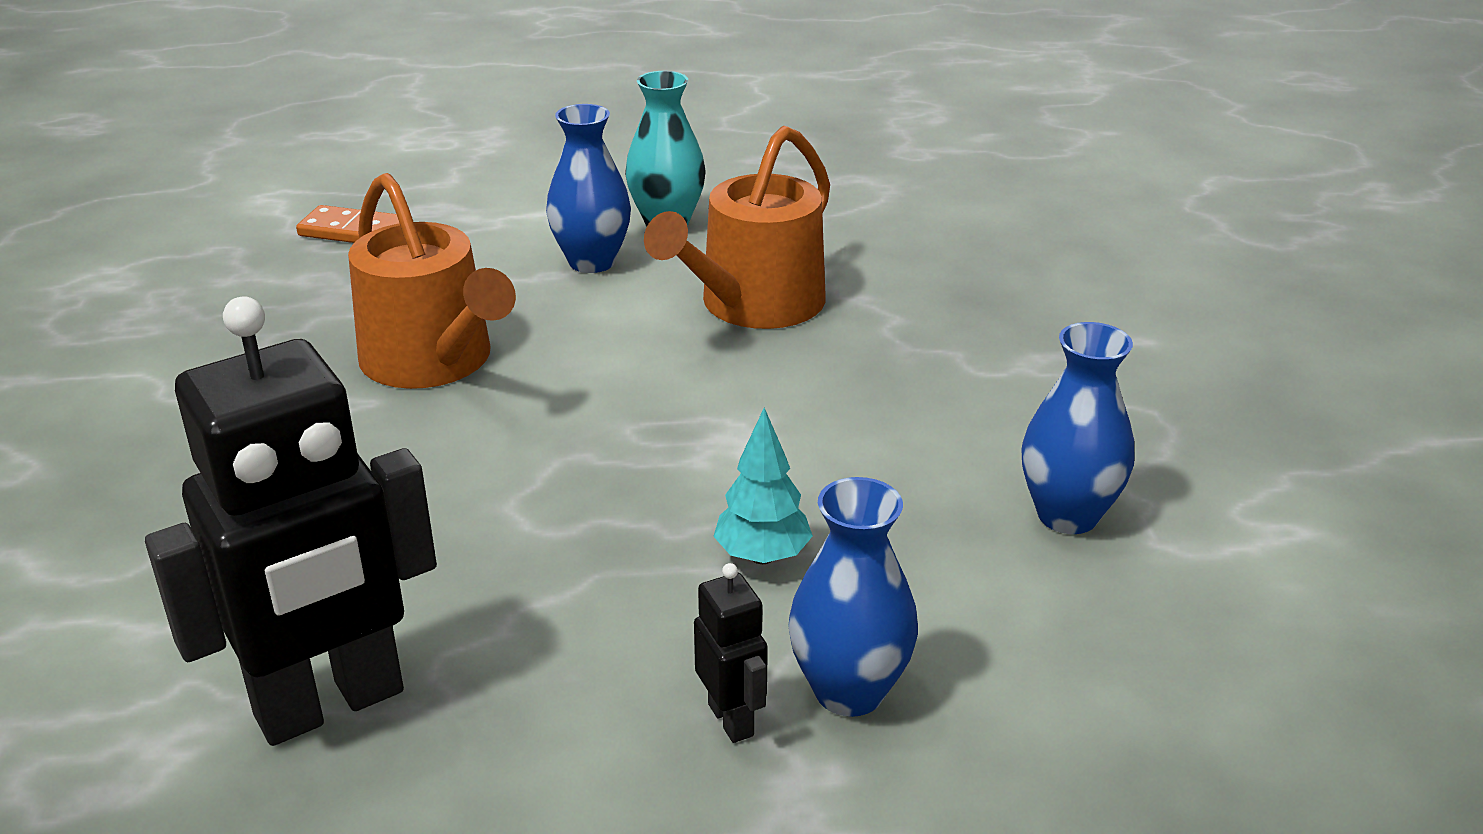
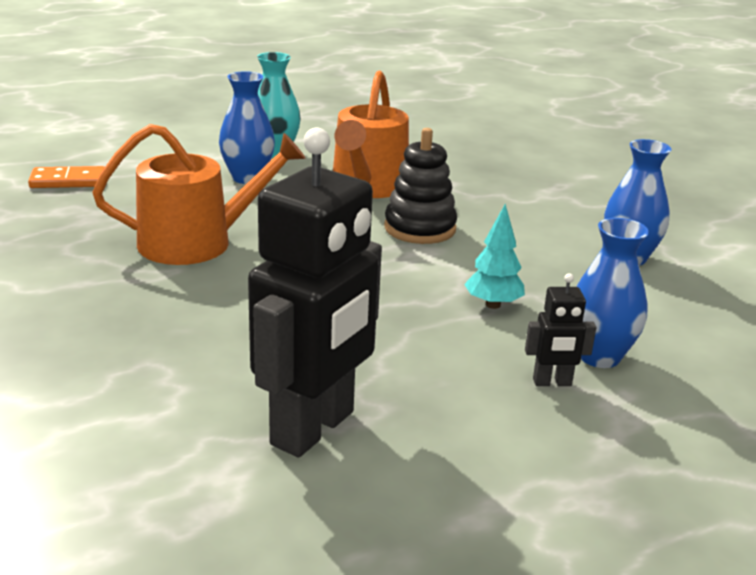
camera: 25 degrees left, 5 degrees down
orange watering can [348,173,516,389] -> orange watering can turned 45 degrees counterclockwise [92,124,306,265]
black robot [694,563,768,743] -> black robot turned 135 degrees clockwise [525,273,597,386]
none -> black stacking toy [384,128,457,244]

